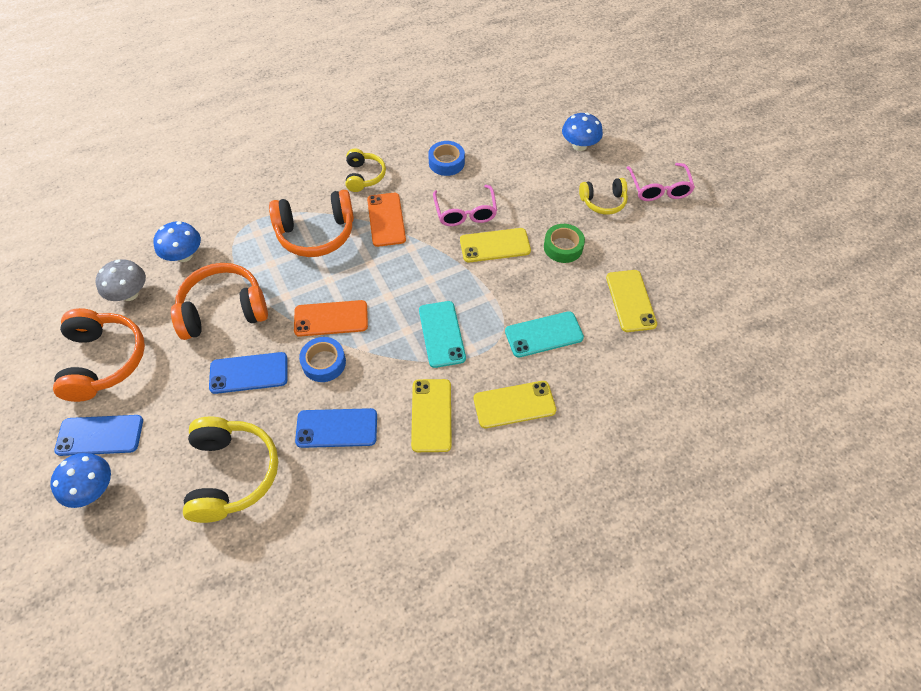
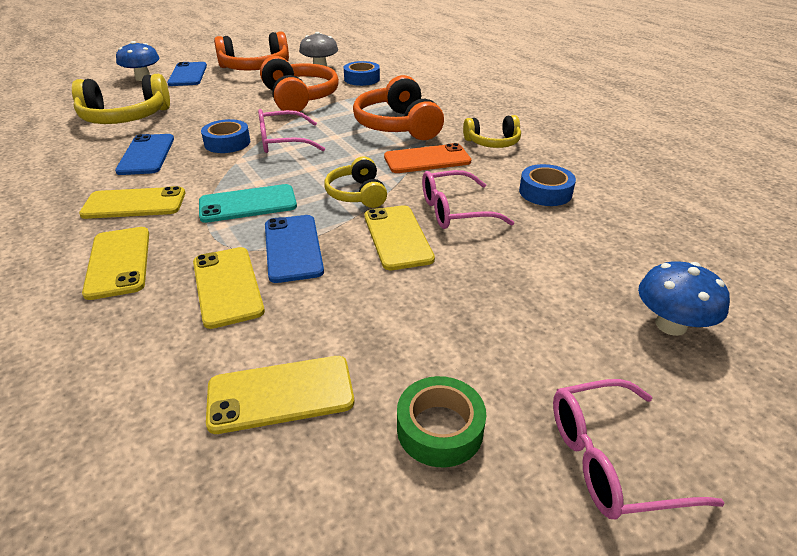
camera: 85 degrees right, 20 degrees down
blue mushroom [153,221,201,262] -> blue tape [344,61,380,86]
blue phone [209,352,287,394] -> blue phone moved to [265,215,324,283]
orange phone [294,300,368,337] -> pink glasses [258,109,325,153]
turquoise phone [505,311,584,358] -> yellow phone [193,247,265,329]
green tape [544,224,585,263] -> green tape moved to [397,376,486,468]
yellow headphones [579,178,628,215] -> yellow headphones moved to [324,157,387,208]

